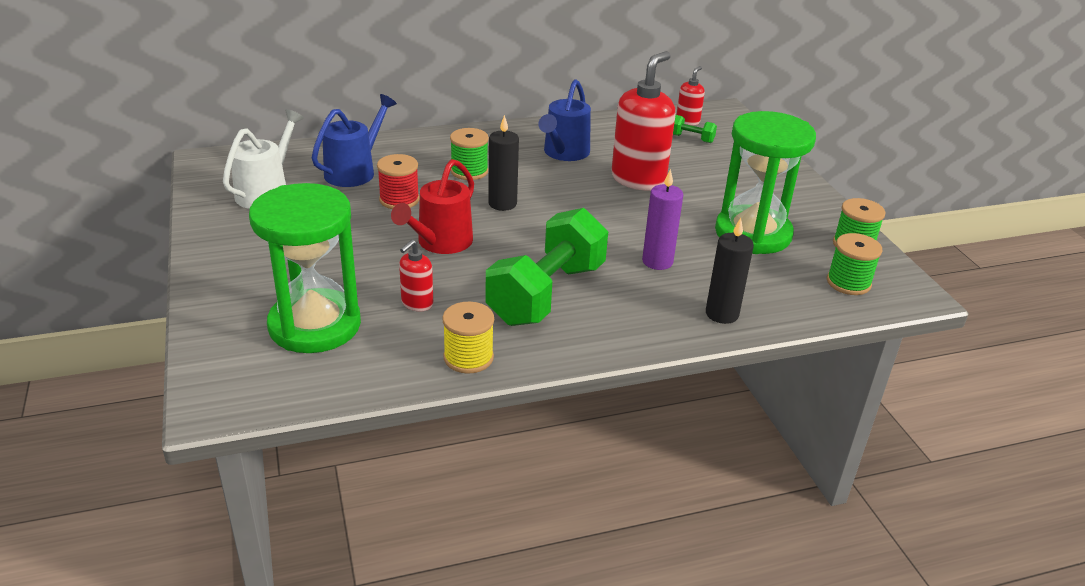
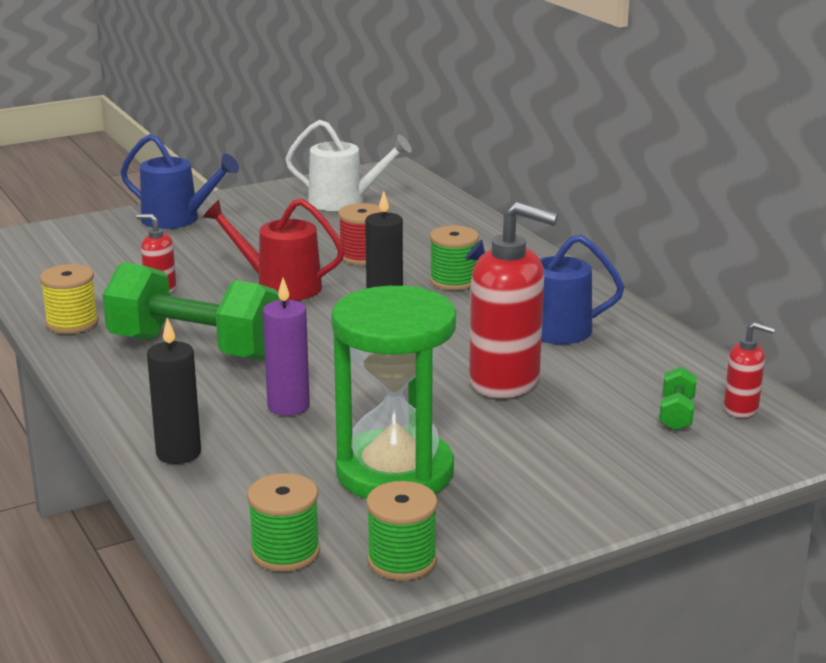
camera: 80 degrees right, 10 degrees down
green hourglass [249,183,361,353] -> none
blue watering can [312,94,397,187] -> blue watering can moved to [121,134,239,229]

